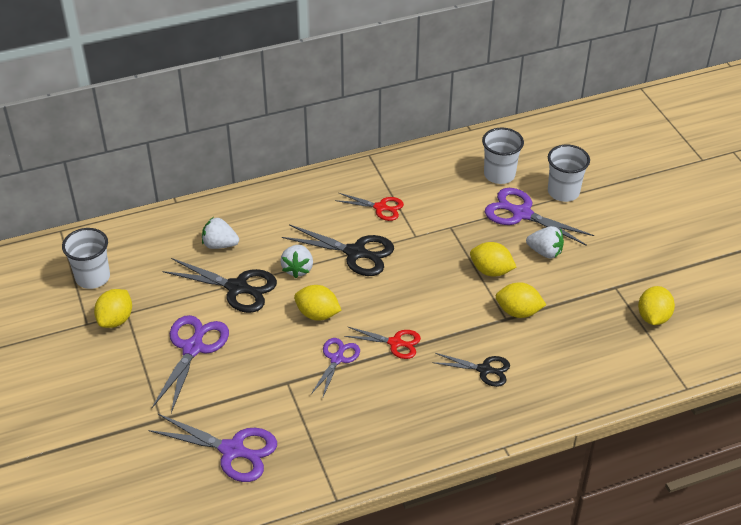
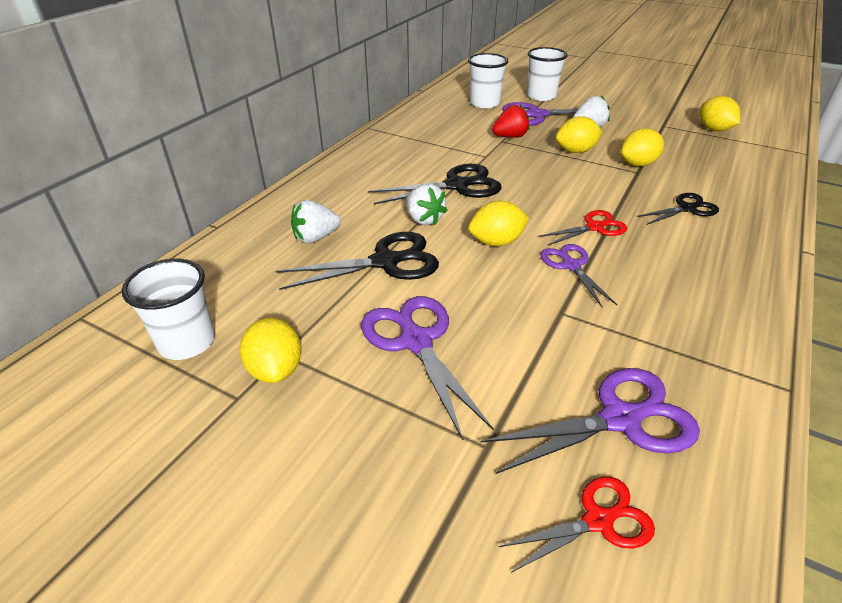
camera: 40 degrees left, 5 degrees down
red scissors [335,193,404,221] -> red scissors moved to [499,477,655,573]
none -> red strawberry [492,105,530,138]

